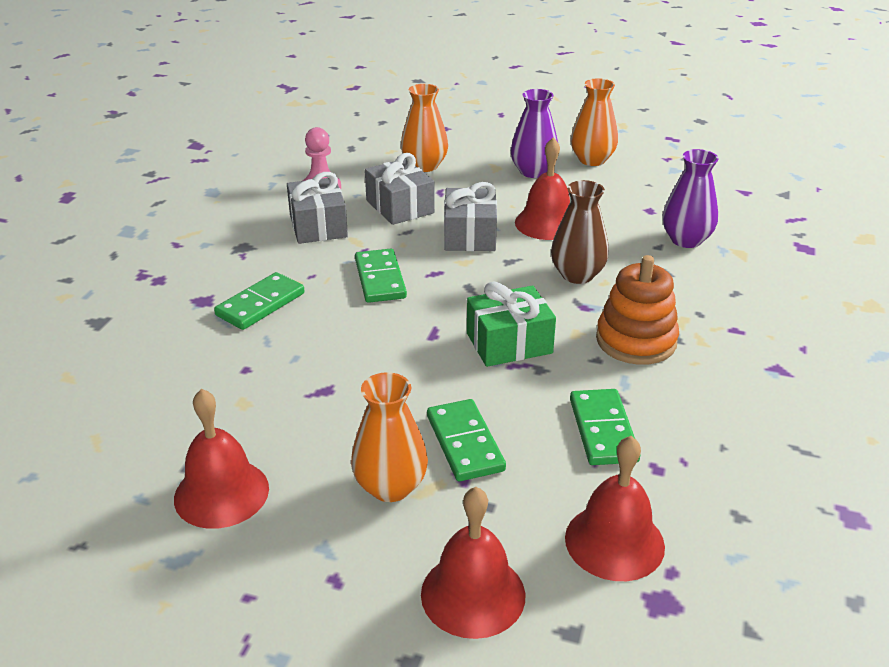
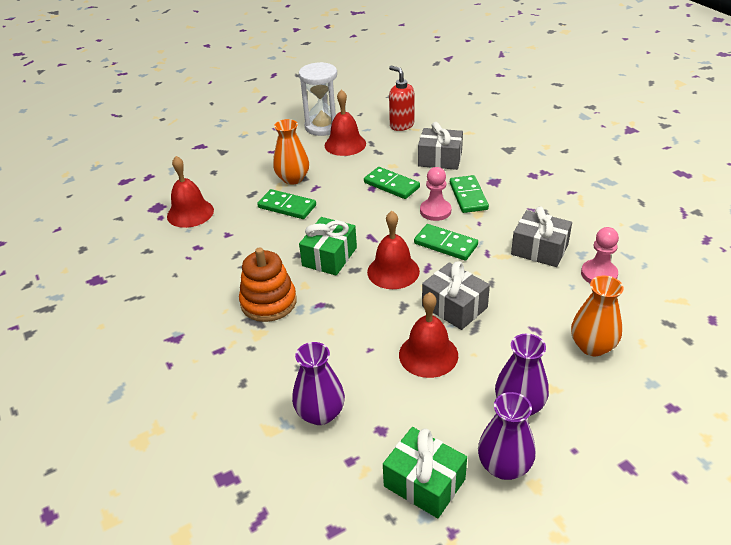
camera: 135 degrees right, 5 degrees up
grey gift [365,153,435,225] -> grey gift moved to [418,122,463,170]
red bell [421,487,525,639] -> red bell moved to [367,211,420,289]
brown vase [551,180,609,284] -> none
green domino [570,389,640,465] -> green domino moved to [364,167,420,199]
orange vase [571,78,618,166] -> purple vase [478,392,536,480]
none -> white hourglass [299,62,337,136]
none -> green gift [383,427,467,518]
none -> red soap dispenser [389,66,414,131]
none -> pink pawn [420,167,452,221]

